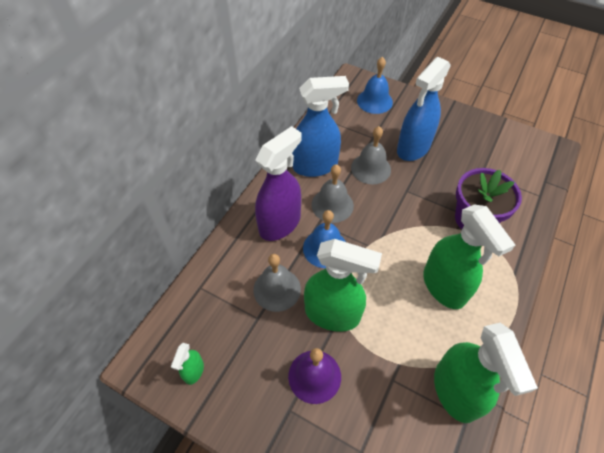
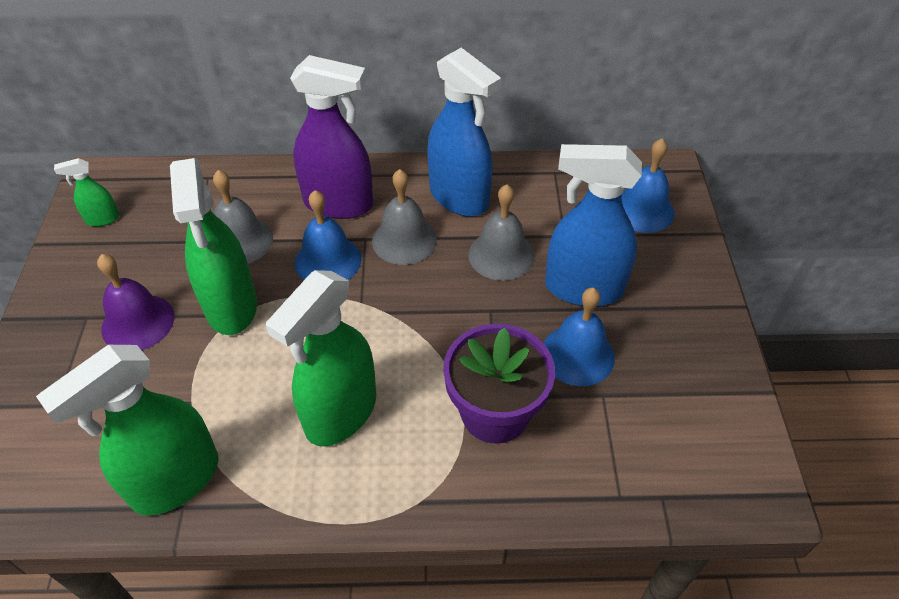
camera: 60 degrees right, 5 degrees down
none -> blue bell [543,288,615,386]

